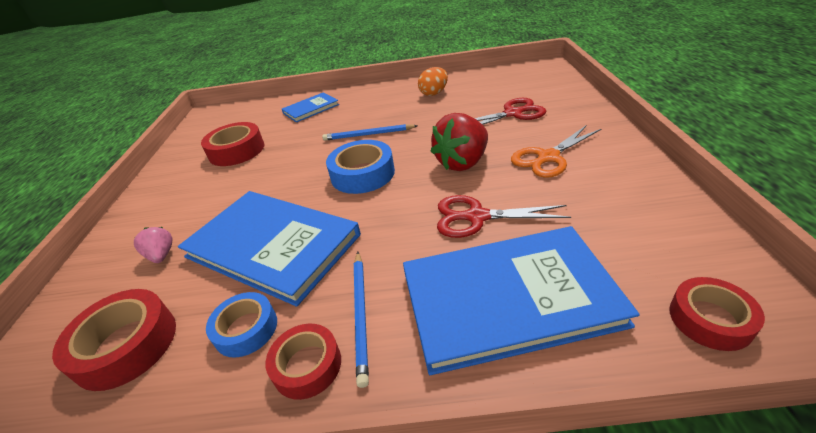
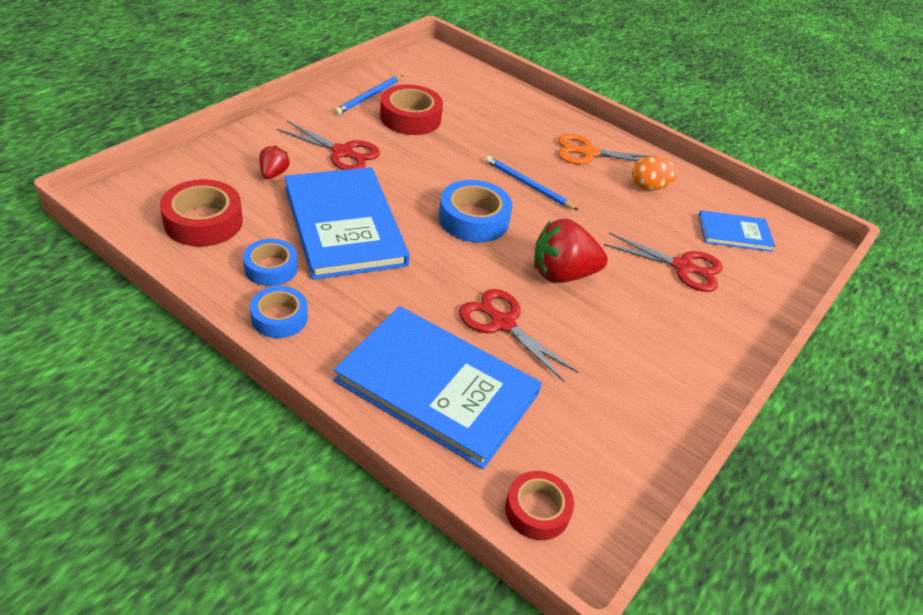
camera: 30 degrees right, 5 degrees up
pink strawberry [134,227,173,263] -> red strawberry [259,146,290,179]
red tape [265,324,341,400] -> blue tape [250,286,308,338]
blue book [282,93,339,122] -> blue book moved to [698,210,775,252]
blue pencil [354,252,369,388] -> blue pencil moved to [335,75,403,115]
orange scissors [511,126,601,178] -> orange scissors moved to [558,134,650,164]
none -> red scissors [277,121,380,170]

